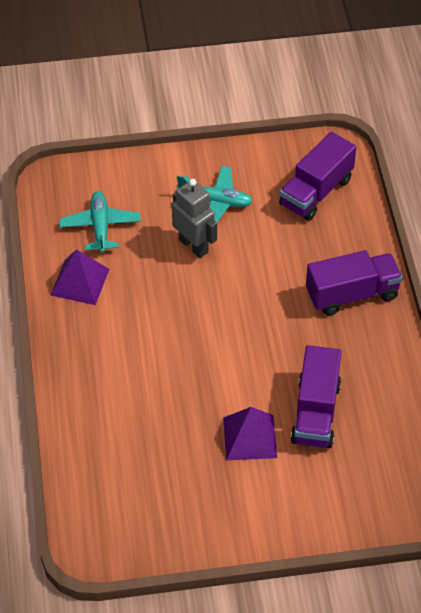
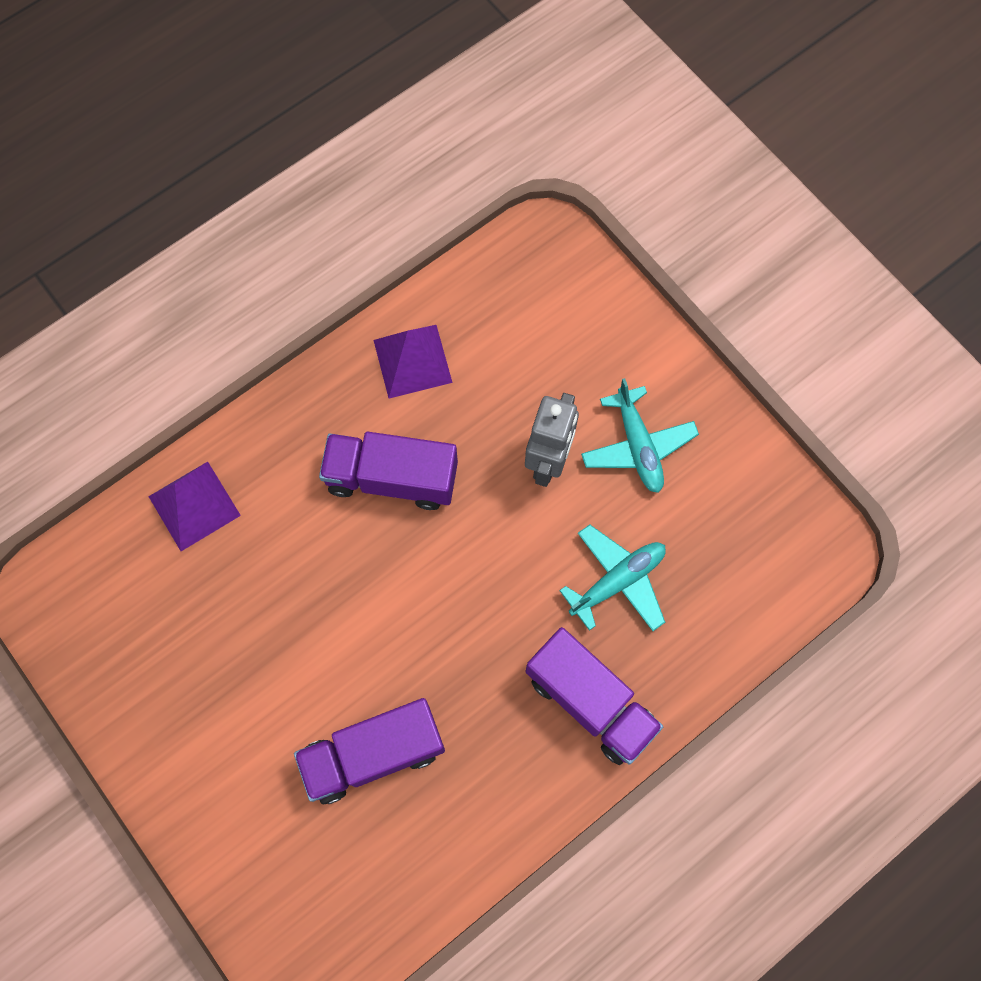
camera: 60 degrees right, 20 degrees up
turquoise plane [59,191,141,253] -> turquoise plane moved to [559,525,666,631]
purple pyramid [223,407,277,461] -> purple pyramid moved to [148,462,241,551]
purple truck [279,132,356,221] -> purple truck moved to [319,432,458,510]

